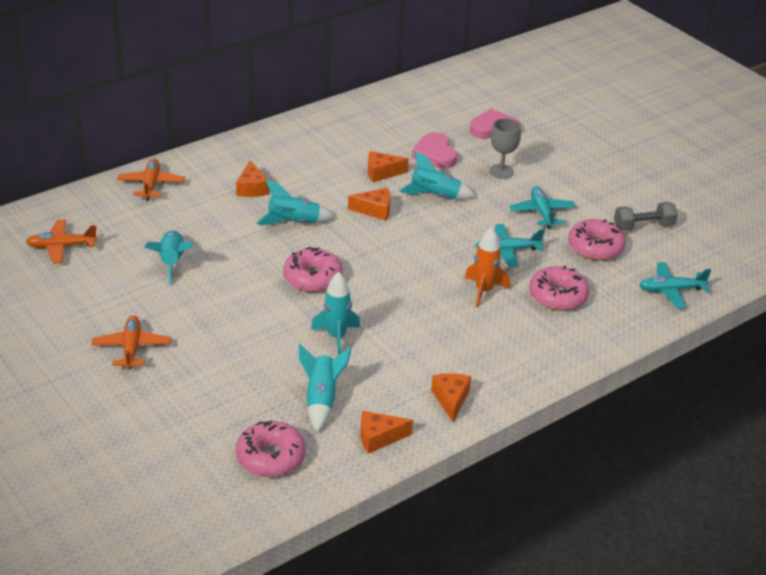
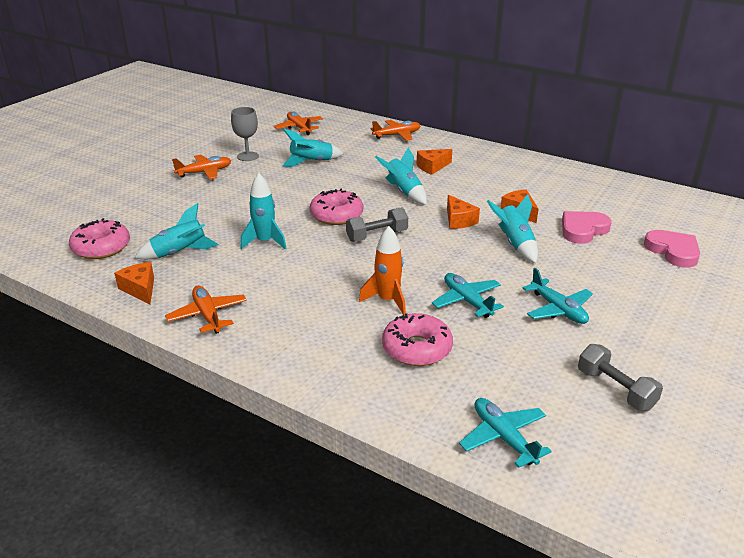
camera: 70 degrees right, 5 degrees down
orange cheese [431,373,471,422] -> orange plane [165,286,247,334]
grey goblet [489,118,521,179] -> grey goblet moved to [231,107,259,161]
turquoise plane [509,186,576,229] -> turquoise plane turned 90 degrees clockwise [523,268,593,324]
pink donut [568,219,626,261] -> none
none -> grey dumbbell [346,208,408,242]

